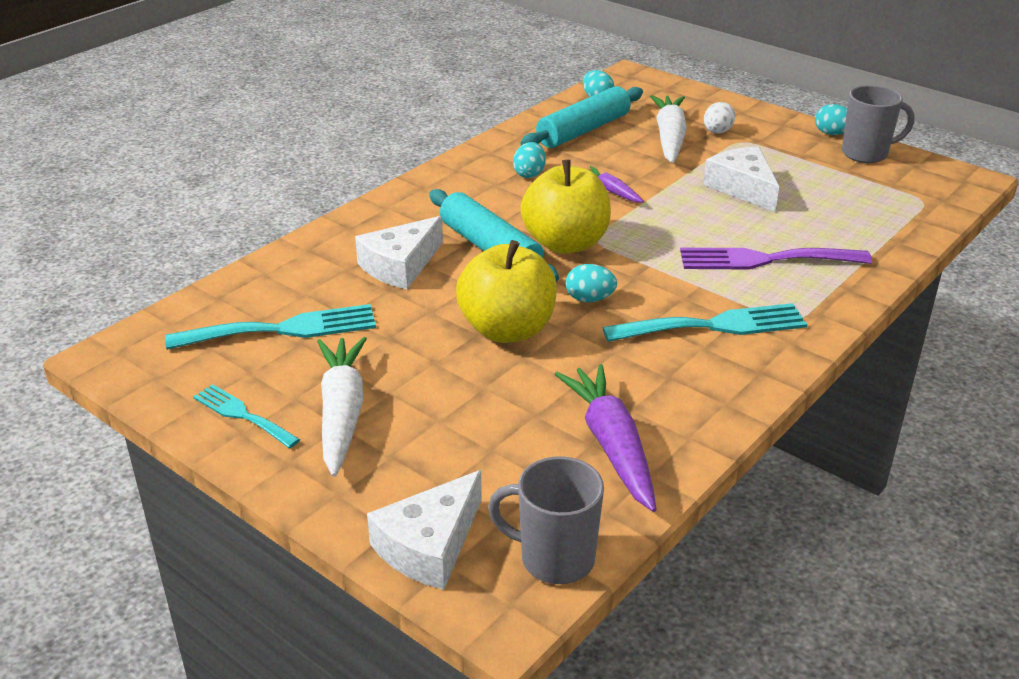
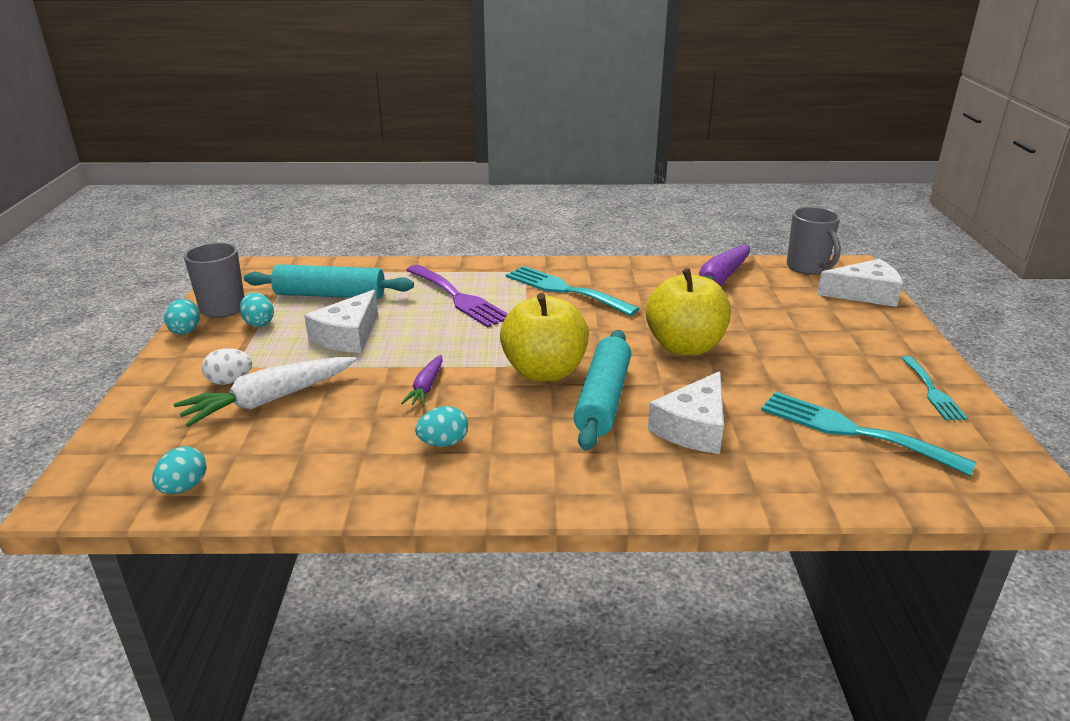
camera: 130 degrees left, 5 degrees down
white carrot [317,337,367,477] -> none
white cheese [355,216,443,289] -> white cheese turned 120 degrees clockwise [648,371,724,454]
turquoise rolling pin [520,86,643,148] -> turquoise rolling pin moved to [244,264,414,299]
turquoise egg [566,264,617,302] -> turquoise egg moved to [240,292,274,327]

